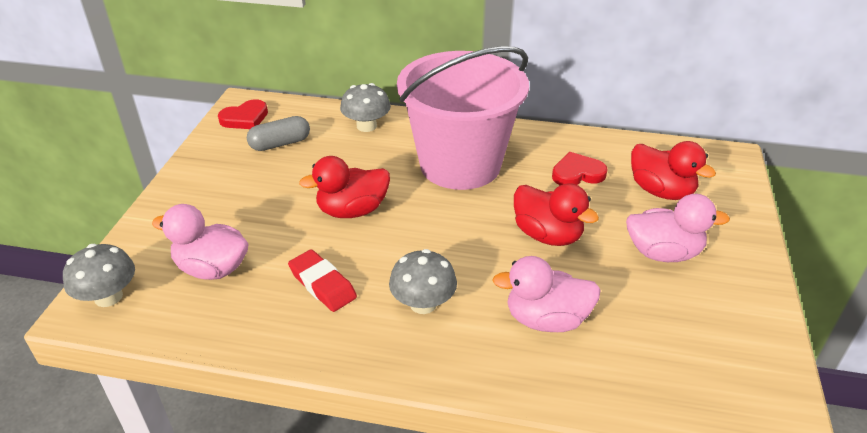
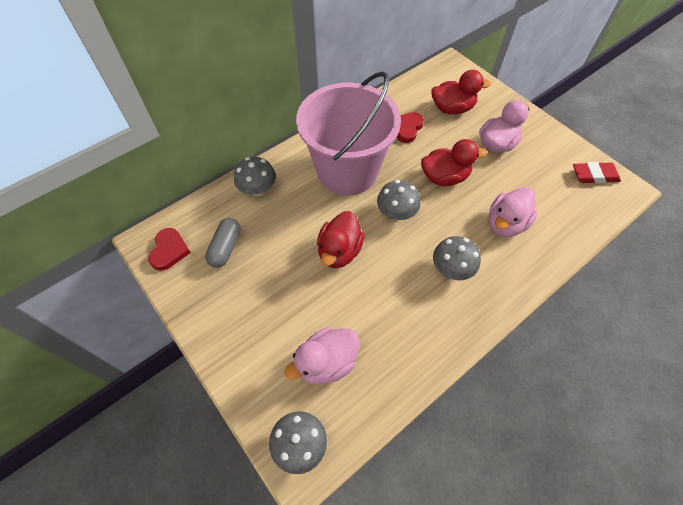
camera: 50 degrees left, 20 degrees up
red eraser [288,249,357,312] -> red eraser moved to [573,162,621,184]
none -> grey mushroom [377,180,421,220]

